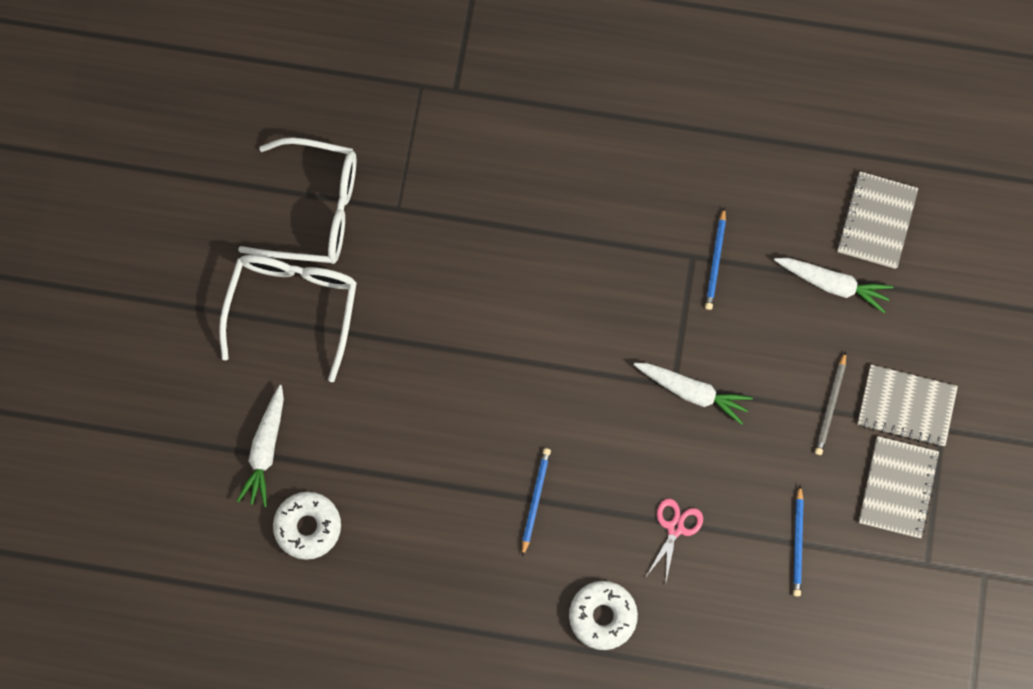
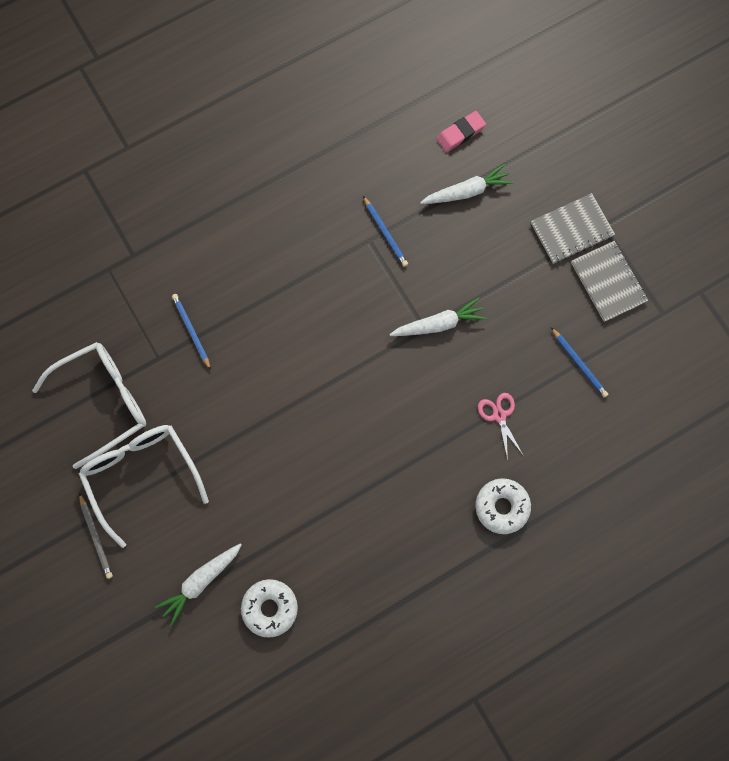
camera: 40 degrees left, 0 degrees up
white carrot [237,385,284,507] -> white carrot turned 75 degrees clockwise [155,544,242,626]
blue pencil [522,448,551,557] -> blue pencil moved to [172,294,211,370]
grey pencil [815,351,846,455] -> grey pencil moved to [79,493,113,579]
grey notebook [837,171,918,269] -> pink eraser [436,111,486,152]

